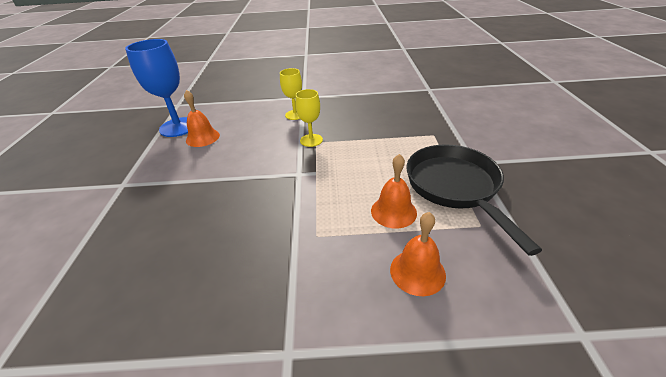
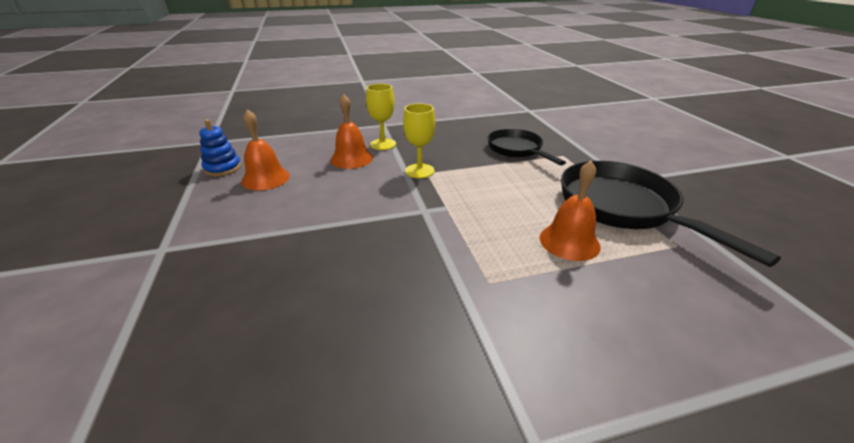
camera: 15 degrees left, 5 degrees down
blue goblet [125,39,188,137] -> blue stacking toy [199,119,241,176]
orange bell [390,212,446,296] -> orange bell moved to [330,94,373,169]
none -> black pan [488,128,566,165]

